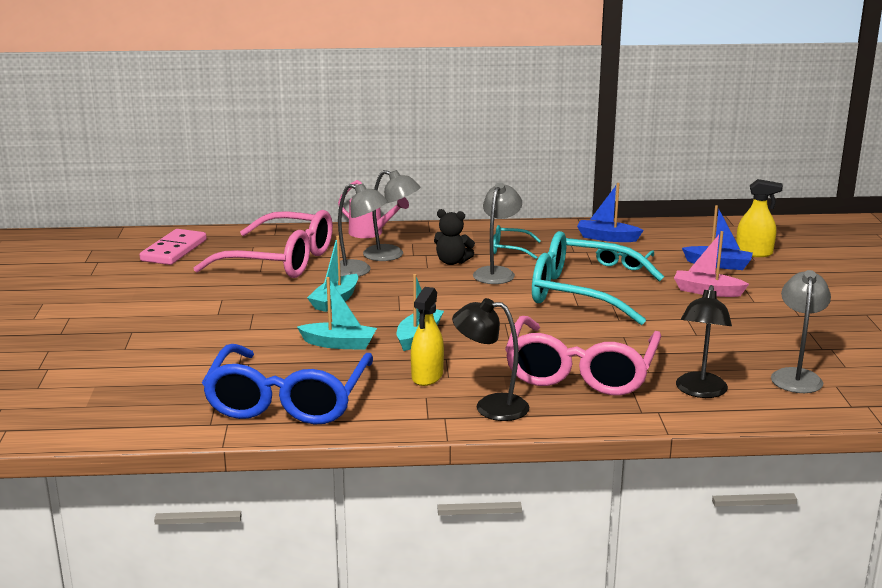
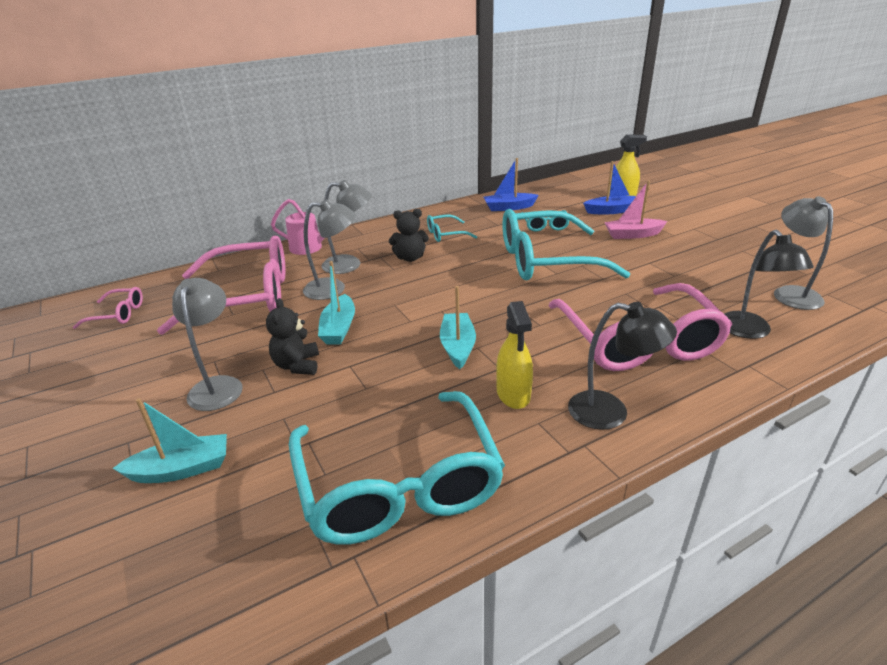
camera: 25 degrees left, 10 degrees up
pink domino [140,229,207,265] -> pink glasses [73,287,143,329]
blue glasses [202,344,373,425] -> turquoise glasses [289,391,505,545]
turquoise boat [297,277,377,350] -> turquoise boat moved to [113,398,227,483]
black lamp [452,298,529,421] -> black lamp turned 150 degrees counterclockwise [568,302,677,430]
grey lamp [473,182,522,284] -> grey lamp moved to [172,278,243,411]
none -> black teddy bear [266,298,319,375]

